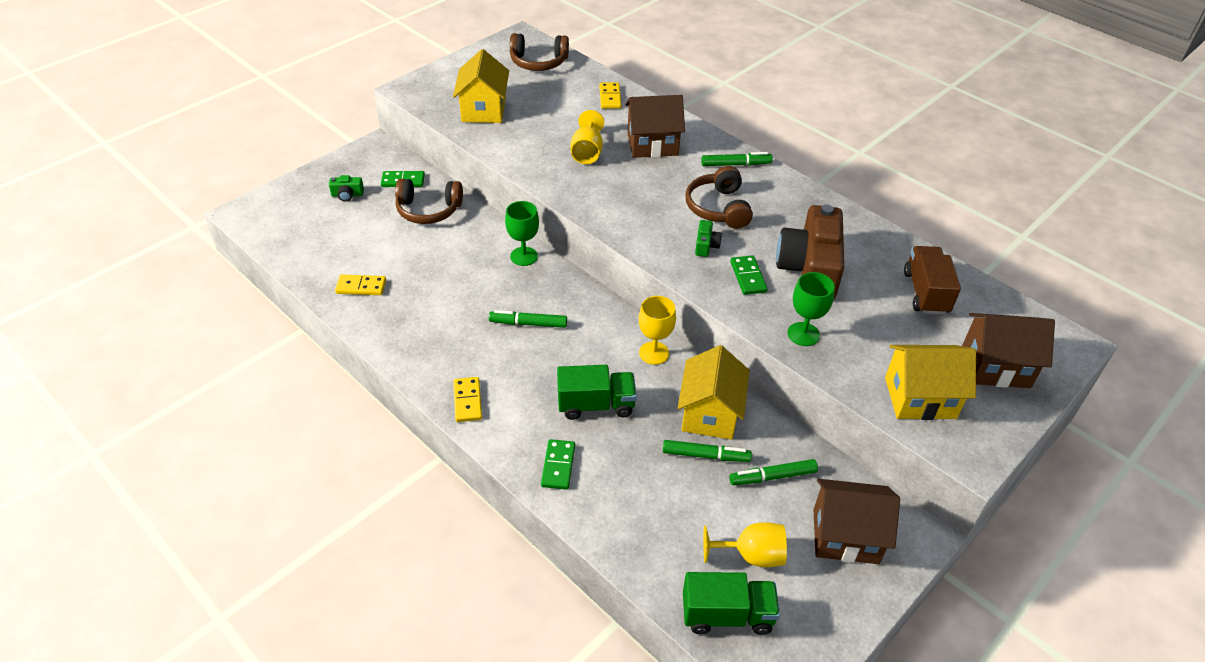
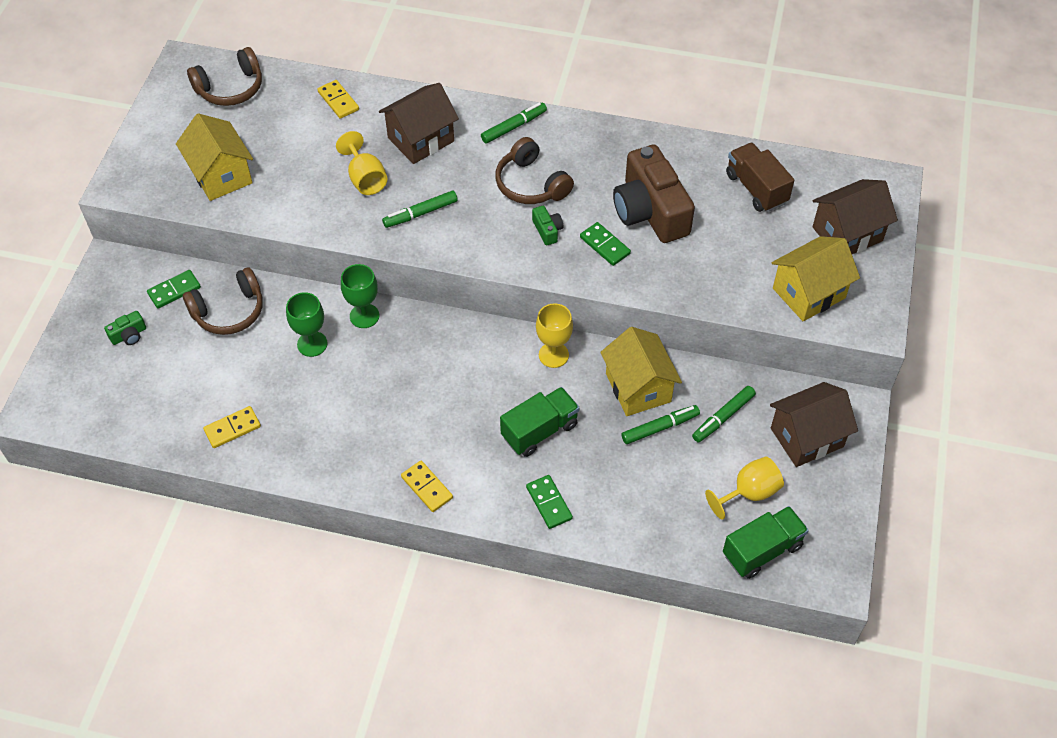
camera: 30 degrees left, 10 degrees up
green marker [489,310,567,328] -> green marker moved to [382,191,458,228]
green goblet [788,272,835,346] -> green goblet moved to [286,292,327,357]

